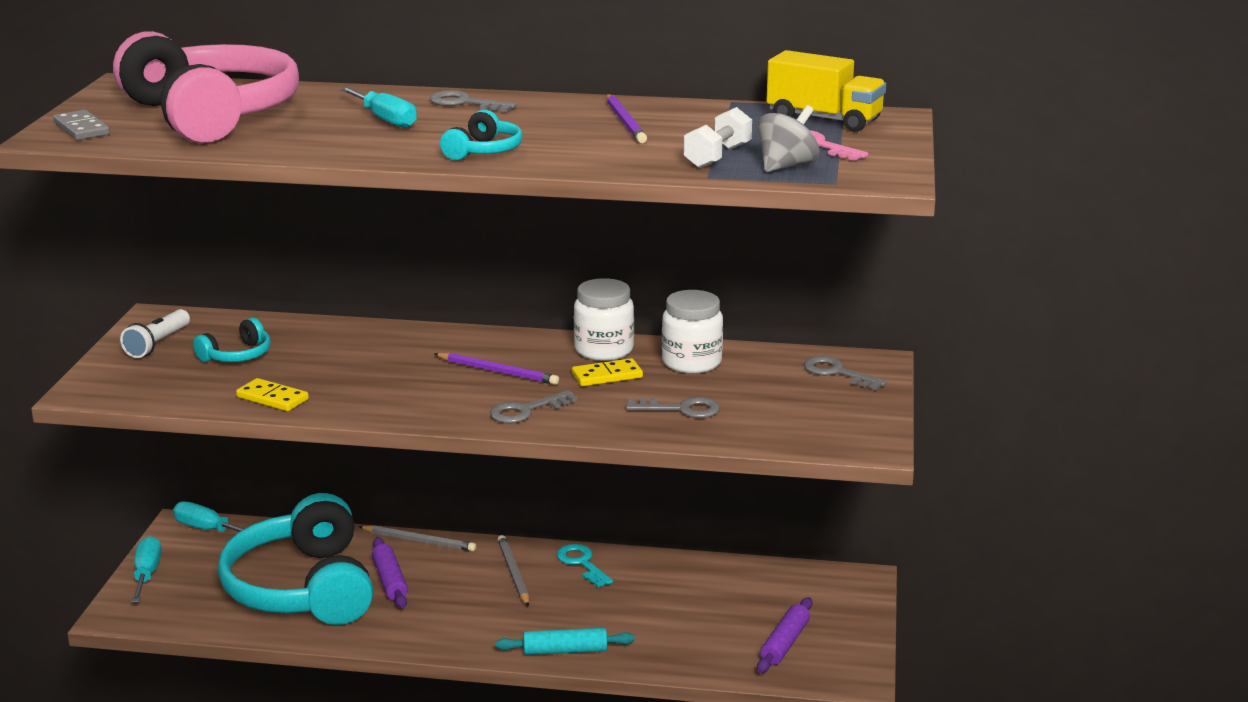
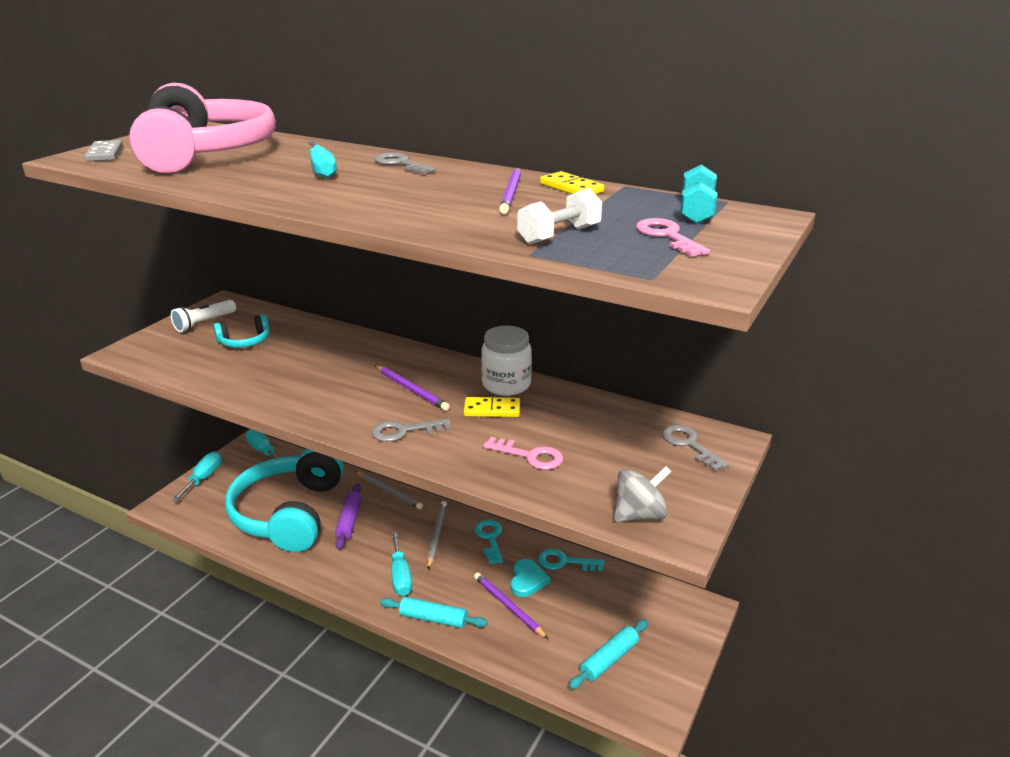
camera: 20 degrees right, 5 degrees up
yellow domino [236,378,309,411] -> yellow domino moved to [540,171,604,194]
turquoise headphones [440,110,523,160] -> none
grey key [626,397,720,418] -> pink key [483,437,563,470]
white jar [662,290,723,374] -> none
purple rolling pin [757,597,813,673] -> turquoise rolling pin [569,620,648,689]
grey spinning top [758,105,820,172] -> grey spinning top moved to [614,466,671,522]
yellow truck [767,50,886,132] -> turquoise dumbbell [680,164,717,224]
none -> turquoise screwdriver [391,531,412,596]
none -> purple pencil [474,572,548,639]
none -> turquoise heart [510,559,550,597]
none -> turquoise key [538,549,605,571]

